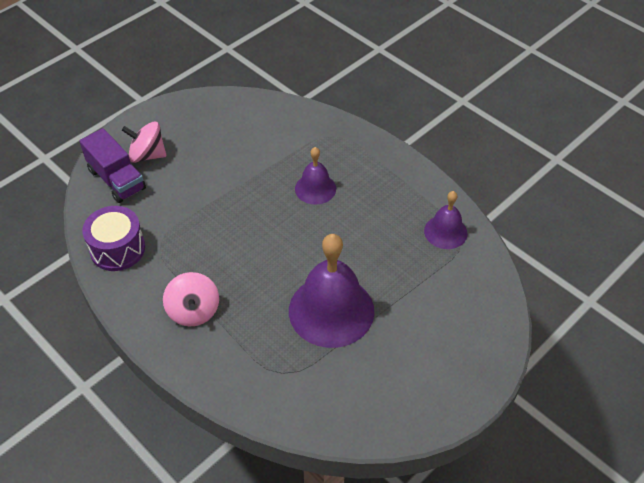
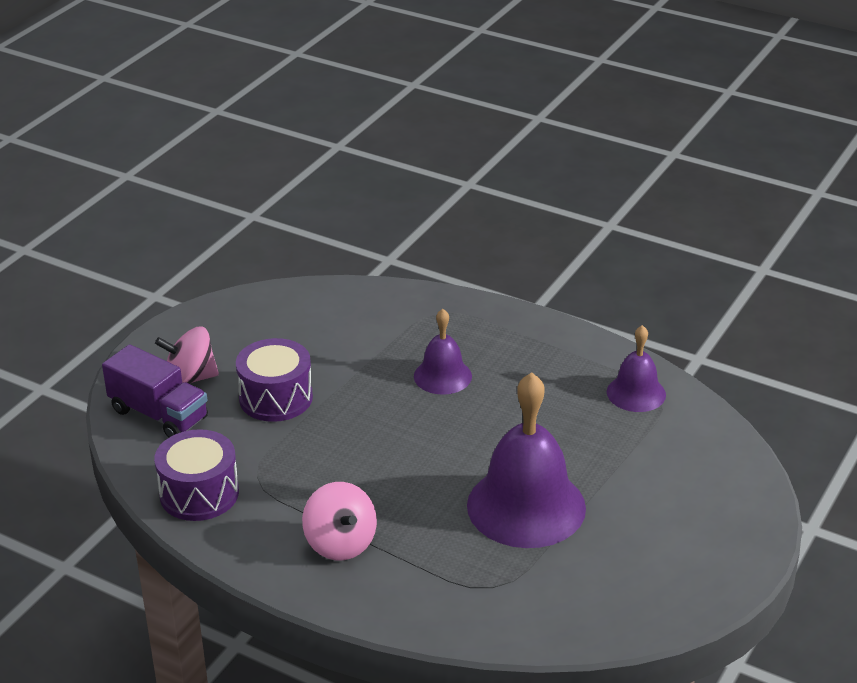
camera: 15 degrees left, 15 degrees down
none -> purple drum [236,338,313,422]

